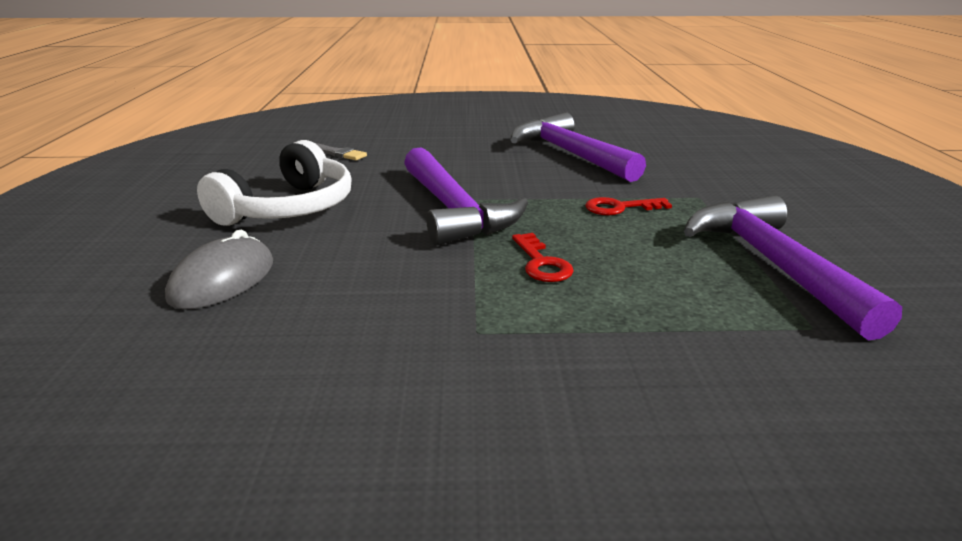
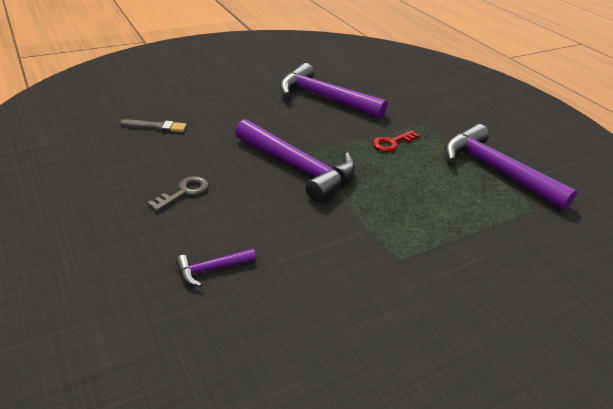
camera: 30 degrees left, 10 degrees up
grey mouse [165,229,273,310] -> purple hammer [176,248,256,287]
white headphones [197,140,352,226] -> grey key [147,176,209,211]
red key [512,233,574,282] -> none

